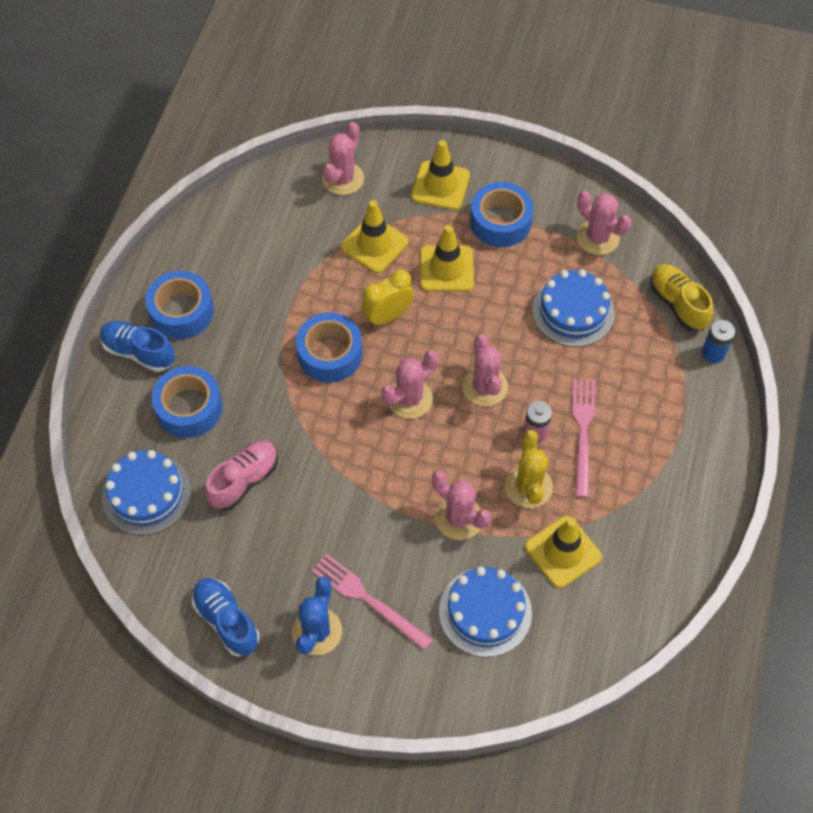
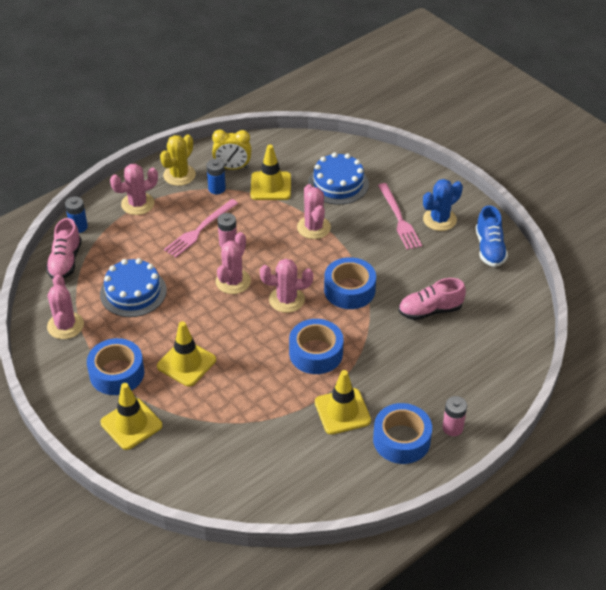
camera: 145 degrees left, 15 degrees down
blue shoe [100,321,175,372] -> pink battery [442,396,467,436]
blue cake [102,450,191,536] -> none
blue tape [151,366,223,438] -> blue tape moved to [324,257,376,309]
pink cactus [322,122,364,195] -> pink cactus moved to [110,164,158,215]
yellow traffic cone [341,200,408,273] -> yellow traffic cone moved to [315,370,371,435]
yellow clock [361,269,414,327] -> yellow clock moved to [212,130,252,170]
yellow cactus [505,430,553,508] -> yellow cactus moved to [160,134,196,186]
yellow shoe [650,264,713,331] -> pink shoe [46,218,82,279]
none -> blue battery [206,159,226,194]

